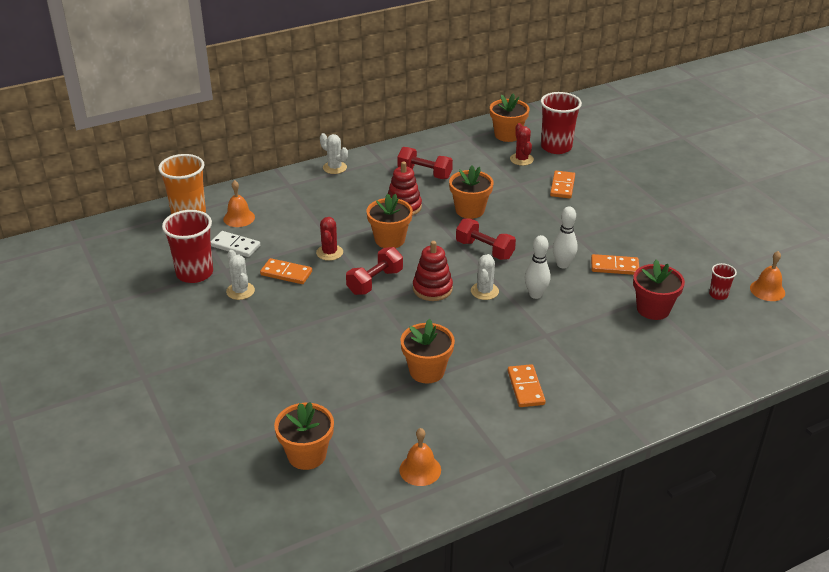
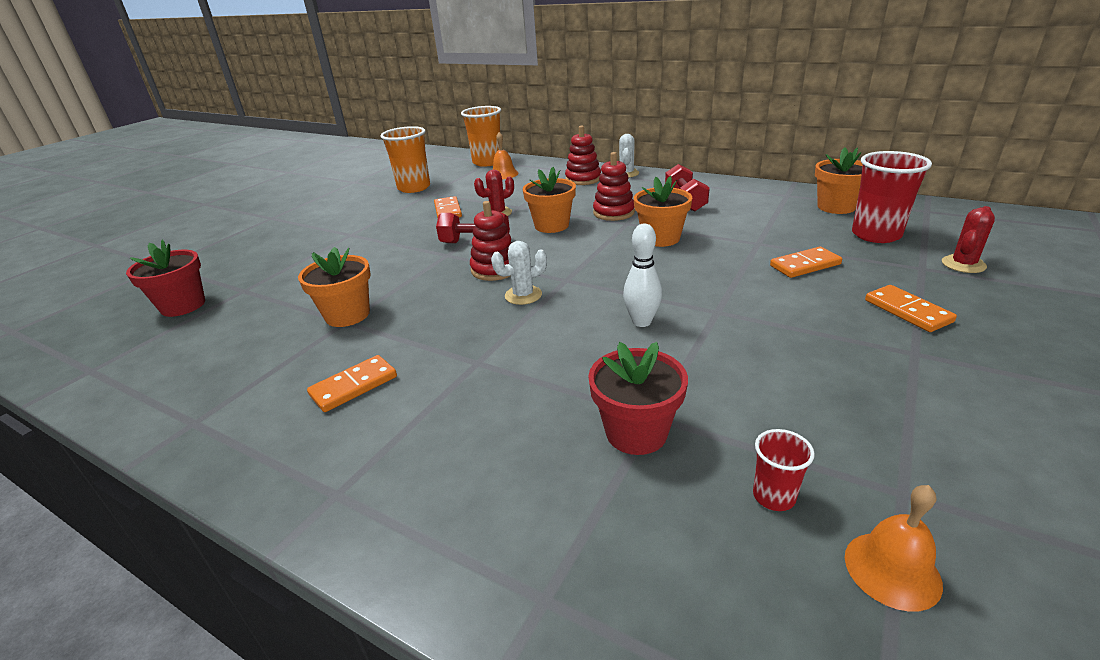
camera: 60 degrees right, 5 degrees down
red cup [162,210,213,283] -> orange cup [380,126,430,193]
white domino [210,231,260,257] -> none
white cactus [226,250,255,300] -> none
orange flower pot [274,402,334,470] -> red flower pot [126,240,205,317]
orange bell [399,428,441,486] -> none
red dumbbell [456,218,516,260] -> none
red cactus [510,123,534,166] -> red cactus moved to [942,206,995,273]
white bowling pin [525,235,550,299] -> none
orange domino [591,254,639,275] -> orange domino moved to [865,285,957,332]
none -> red stacking toy [565,125,601,185]

